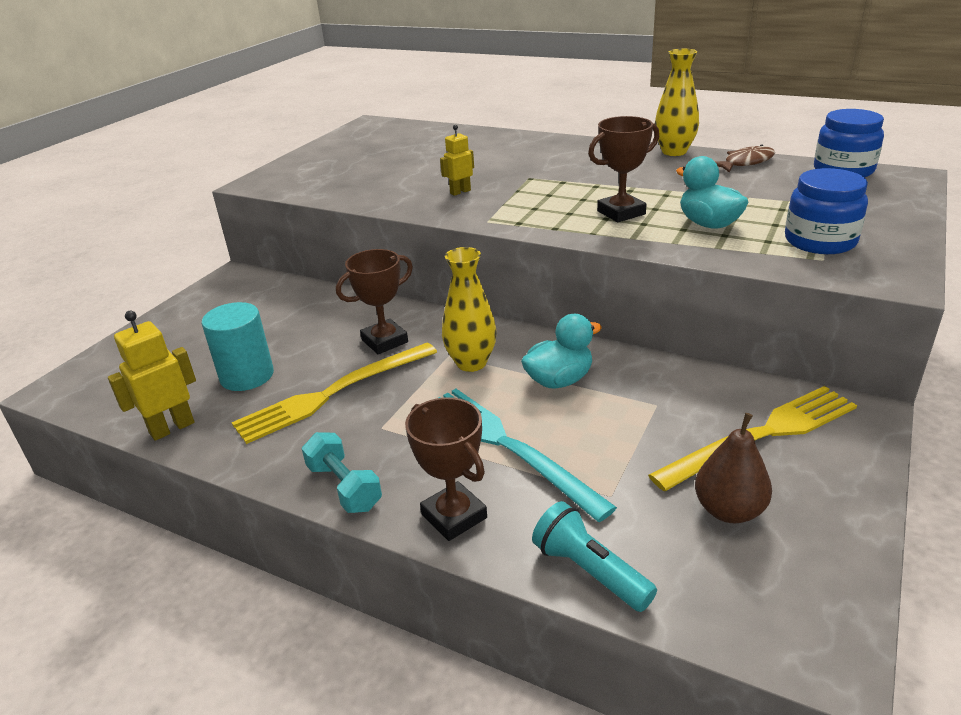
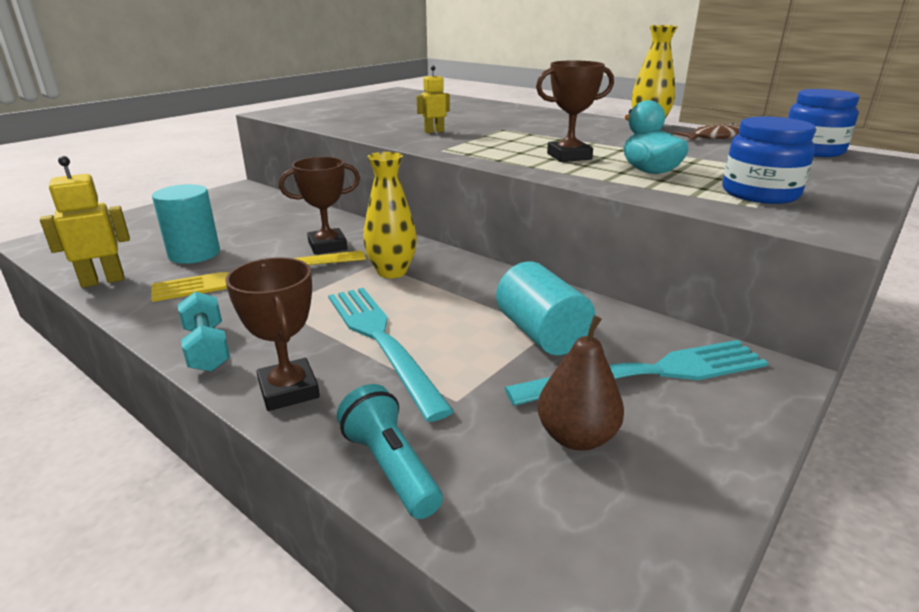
camera: 10 degrees right, 5 degrees down
turquoise duck [521,314,602,389] -> none
yellow fork [648,386,857,491] -> turquoise fork [504,340,768,406]
none -> turquoise cylinder [496,261,596,355]

